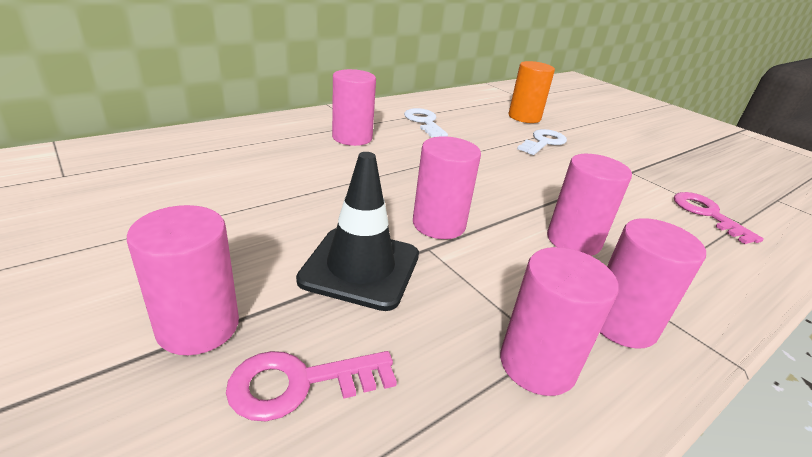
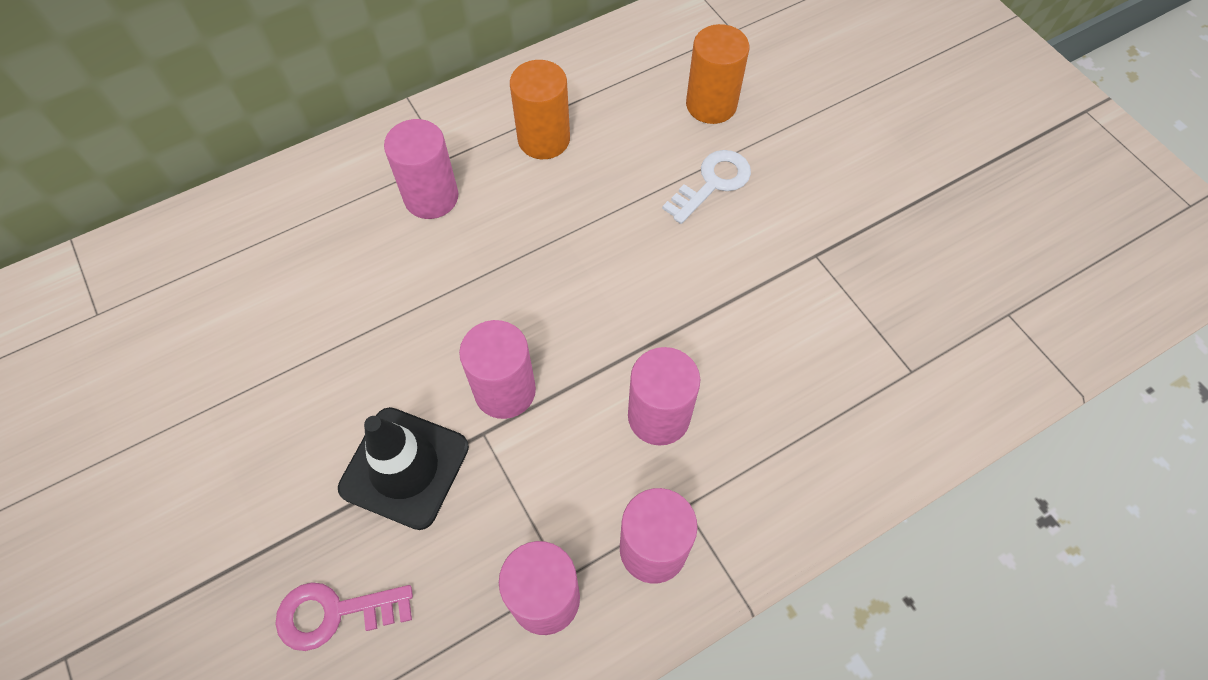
camera: 10 degrees right, 30 degrees up
pink cylinder [127,205,239,355] -> none
white key [404,108,448,137] -> orange cylinder [510,60,570,159]
pink key [674,192,764,244] -> none

